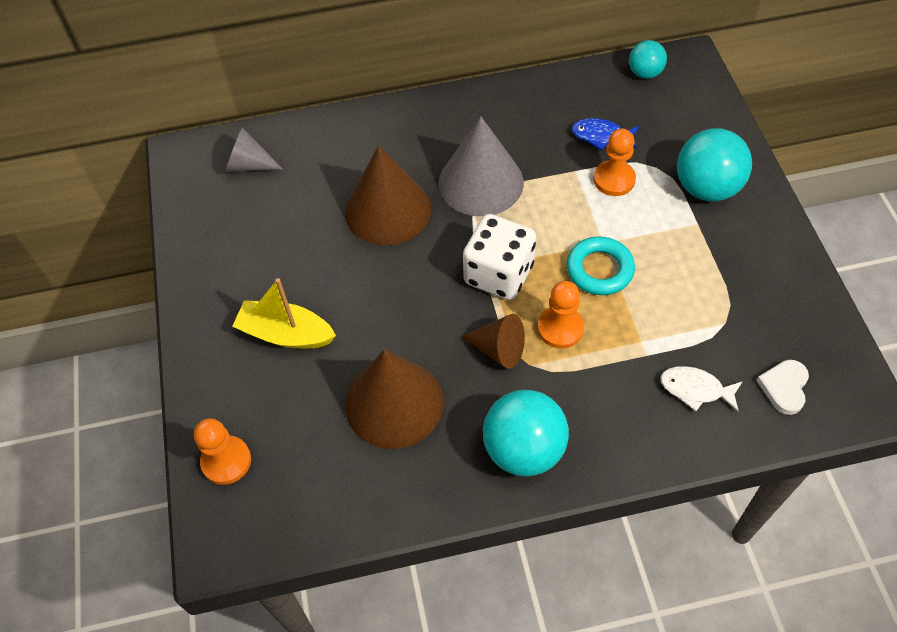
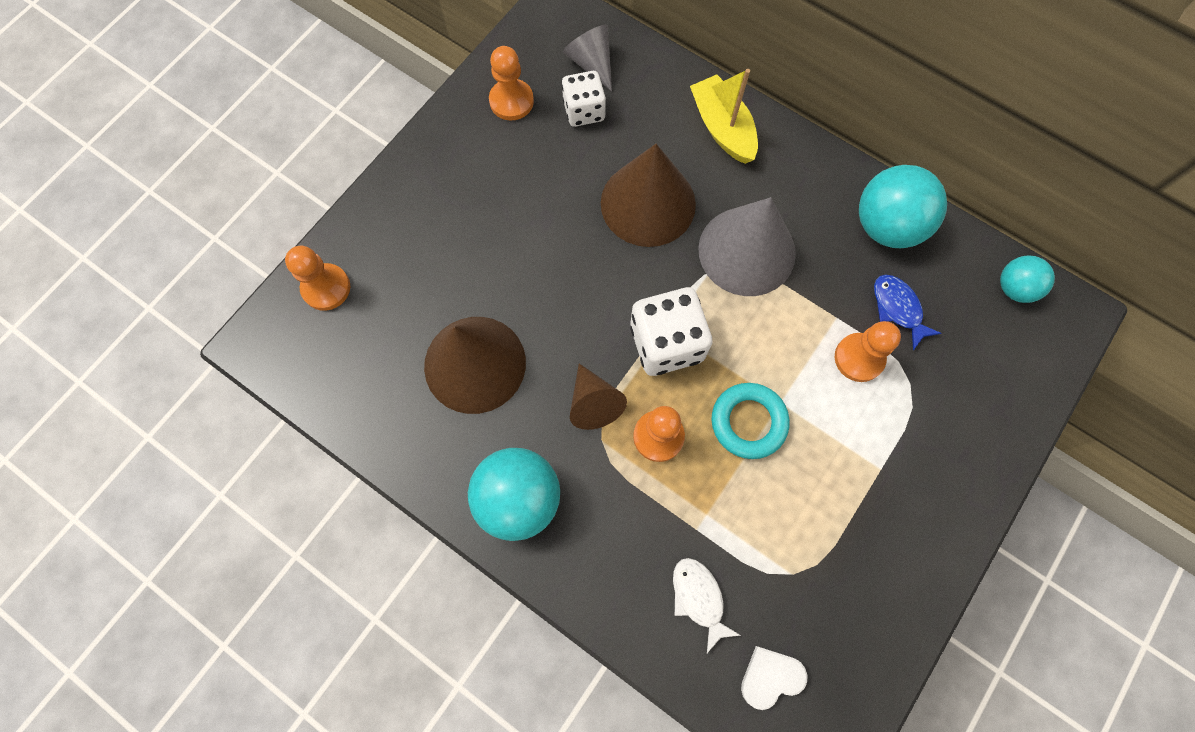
camera: 45 degrees right, 15 degrees up
yellow boat [232,278,336,349] -> yellow boat moved to [690,69,758,164]
turquoise ball [677,128,752,202] -> turquoise ball moved to [859,165,947,248]
none -> orange pawn [489,46,534,121]
none -> white dice [562,71,606,127]

